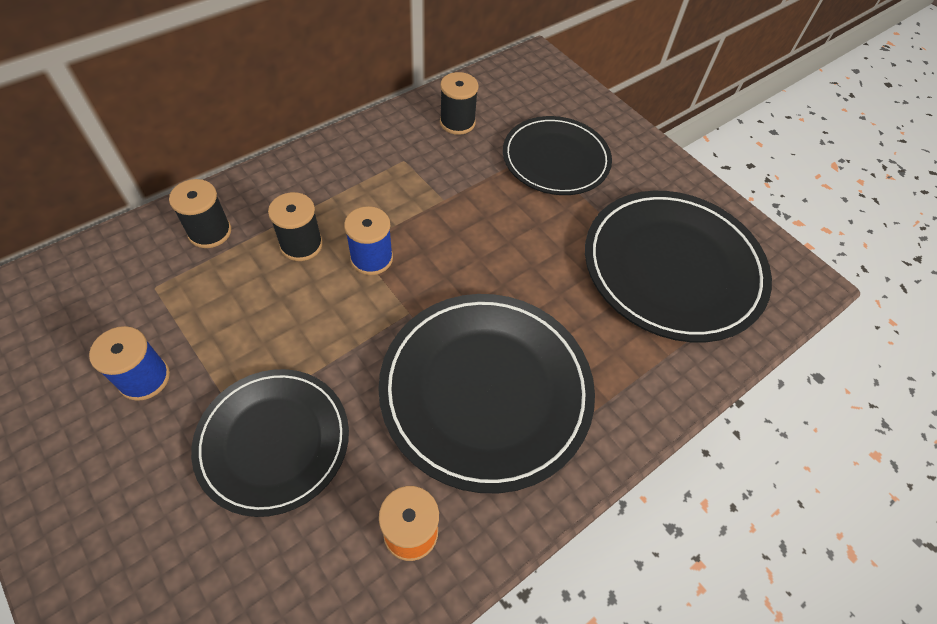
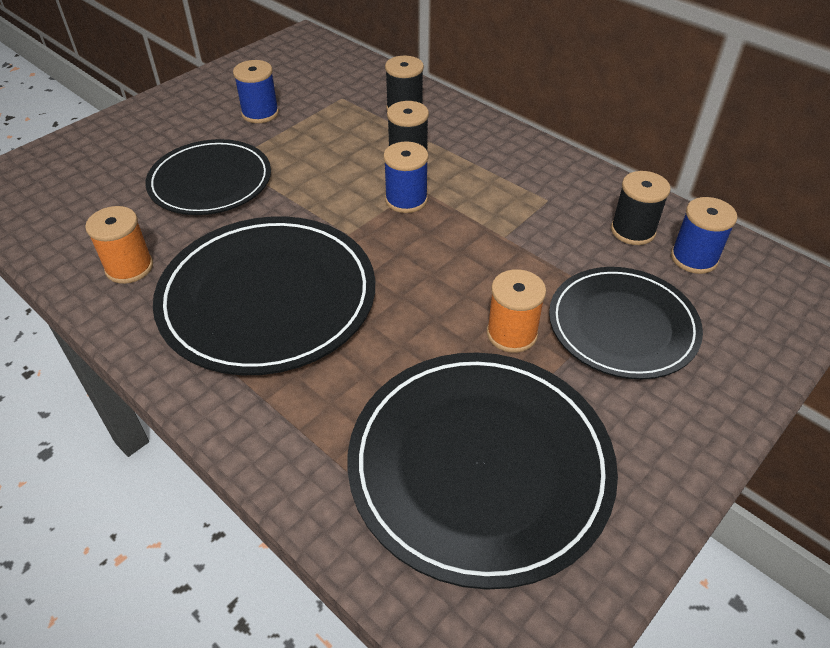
camera: 85 degrees right, 10 degrees down
none -> orange spool [487,269,546,353]
none -> blue spool [671,197,737,274]

